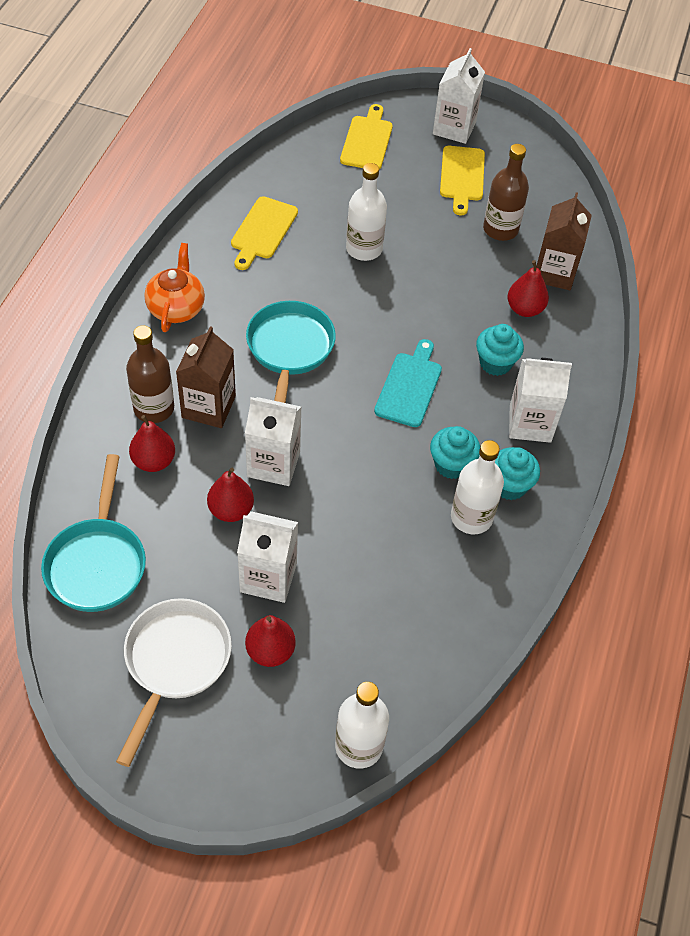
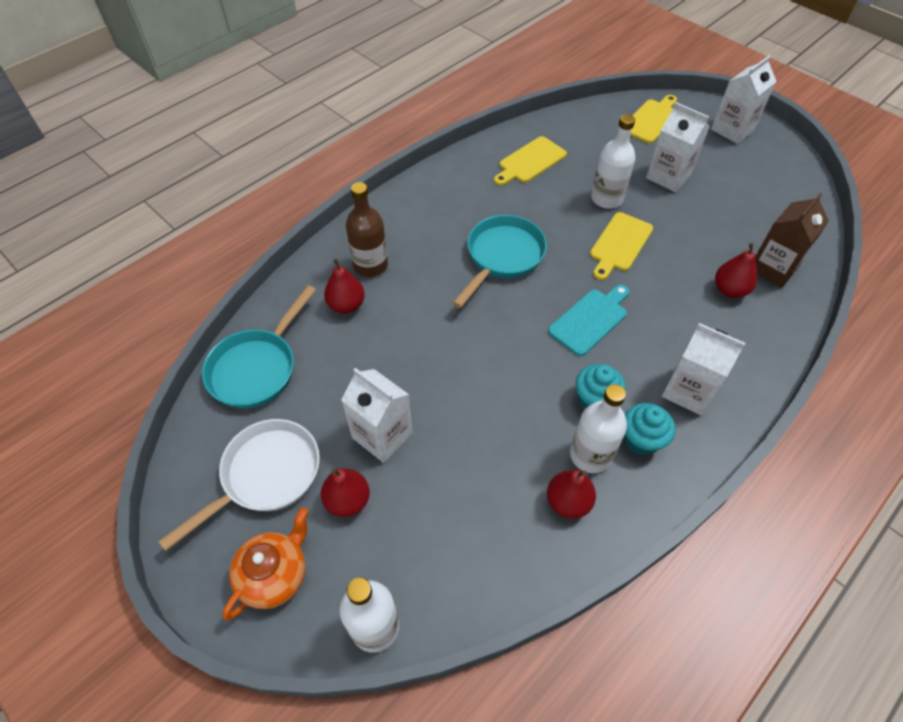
camera: 30 degrees right, 0 degrees up
orange teapot [145,243,205,332] -> orange teapot moved to [223,508,309,620]
brown carton [176,326,236,428] -> none
red pear [207,468,254,522] -> red pear moved to [547,470,596,519]
white carton [245,397,301,486] -> white carton moved to [646,102,710,192]
yellow cutting board [440,146,485,215] -> yellow cutting board moved to [590,212,653,280]
turquoise cupcake [476,324,524,376] -> none
brown bottle [483,144,529,241] -> none

